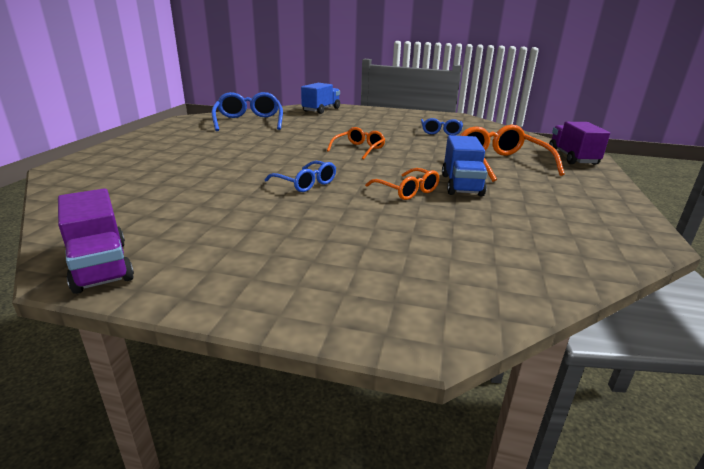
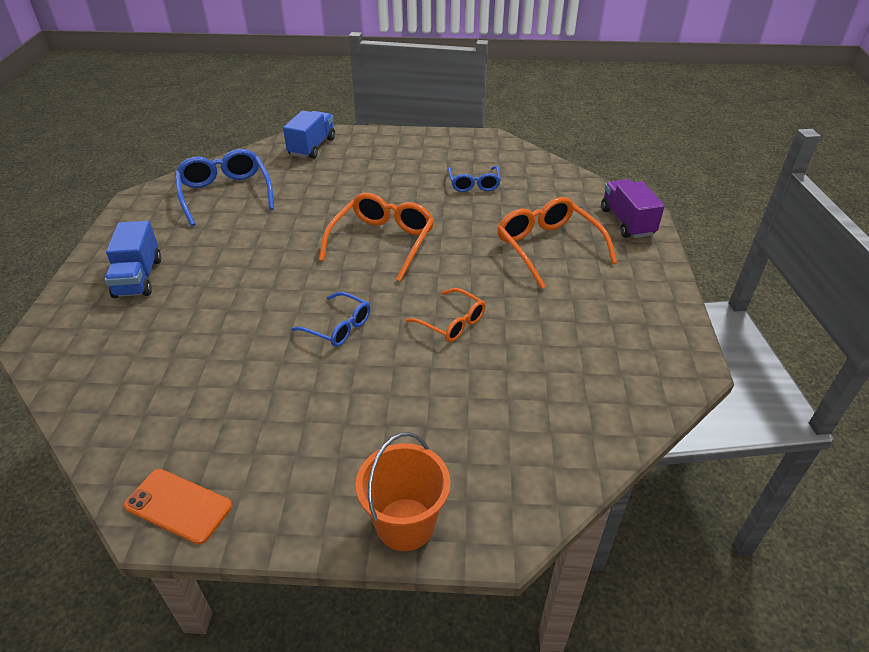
camera: 10 degrees left, 15 degrees up
purple truck [58,188,134,294] -> orange phone [124,469,232,545]
orange glasses [327,127,385,160] -> orange glasses [319,193,434,282], size x1.68
blue truck [442,135,488,197] -> blue truck moved to [105,221,161,298]
none -> orange bucket [355,432,450,551]

